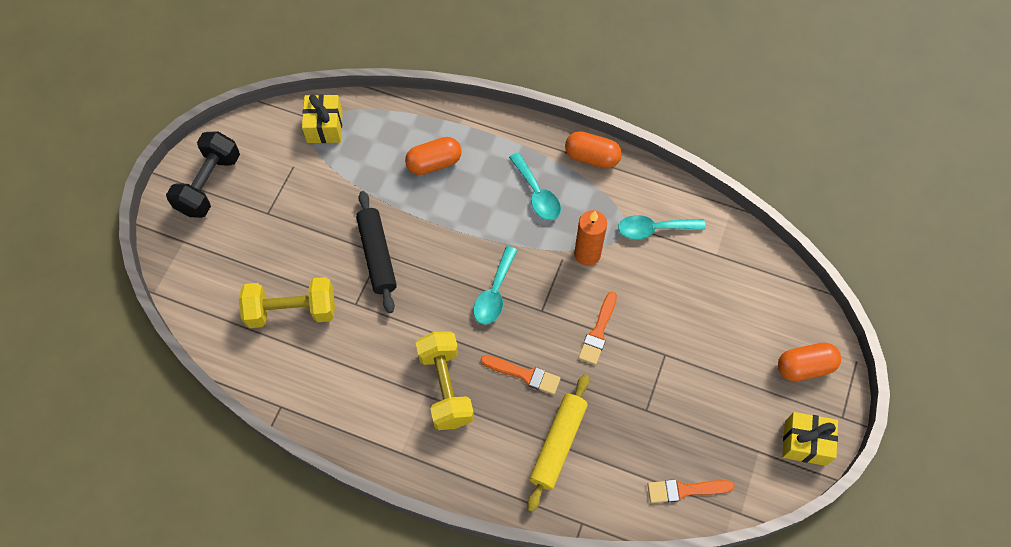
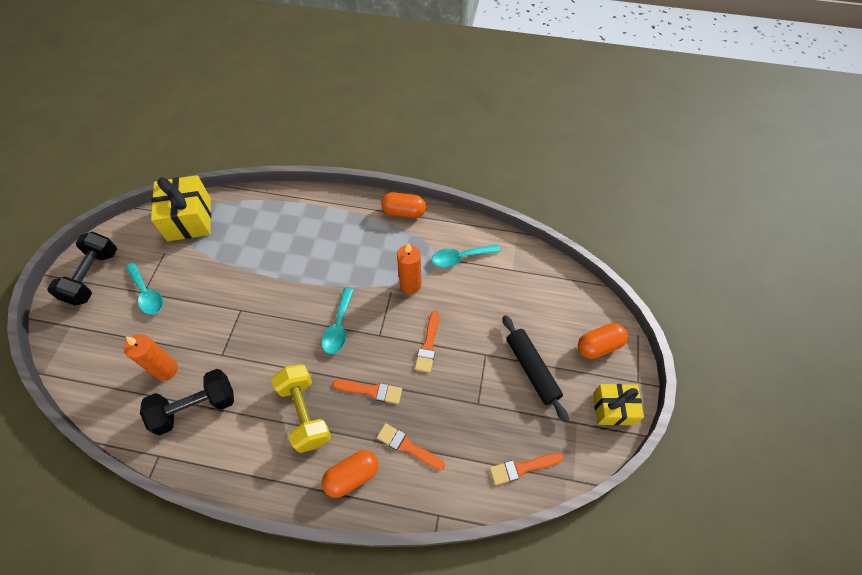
camera: 10 degrees left, 5 degrees down
yellow dumbbell [239,277,335,328] -> orange candle [124,334,178,381]
yellow gift [302,94,343,143] -> yellow gift [151,175,211,241], size x1.56
black rolling pin [356,191,397,313] -> black rolling pin moved to [502,315,569,422]
orange capsule [405,137,462,175] -> orange capsule moved to [322,450,378,498]
turquoise spoon [509,152,561,220] -> turquoise spoon moved to [125,262,163,315]
yellow rolling pin [527,374,589,512] -> orange brush [377,423,445,471]
none -> black dumbbell [140,369,234,436]

